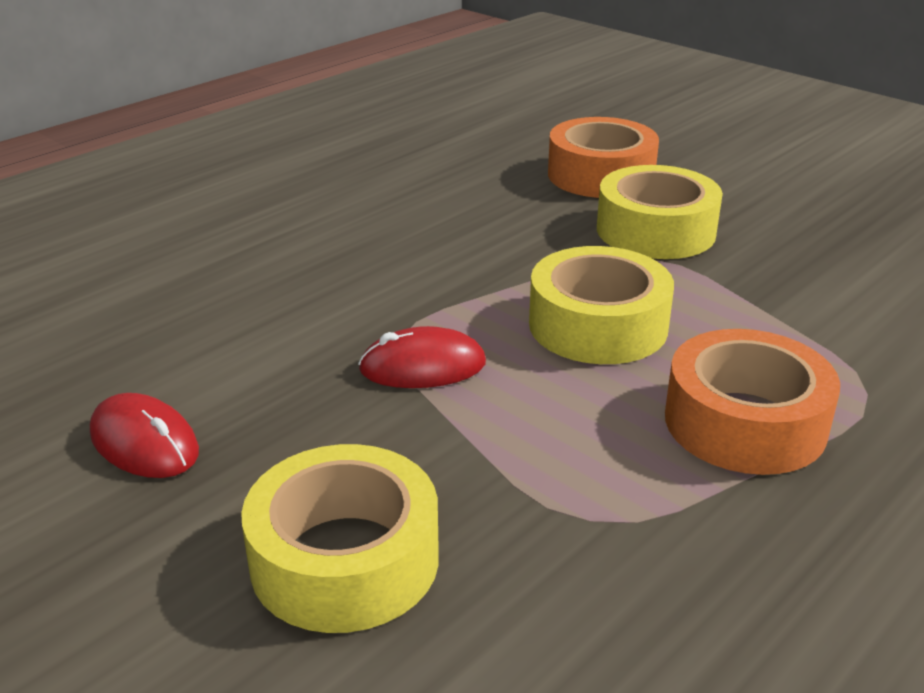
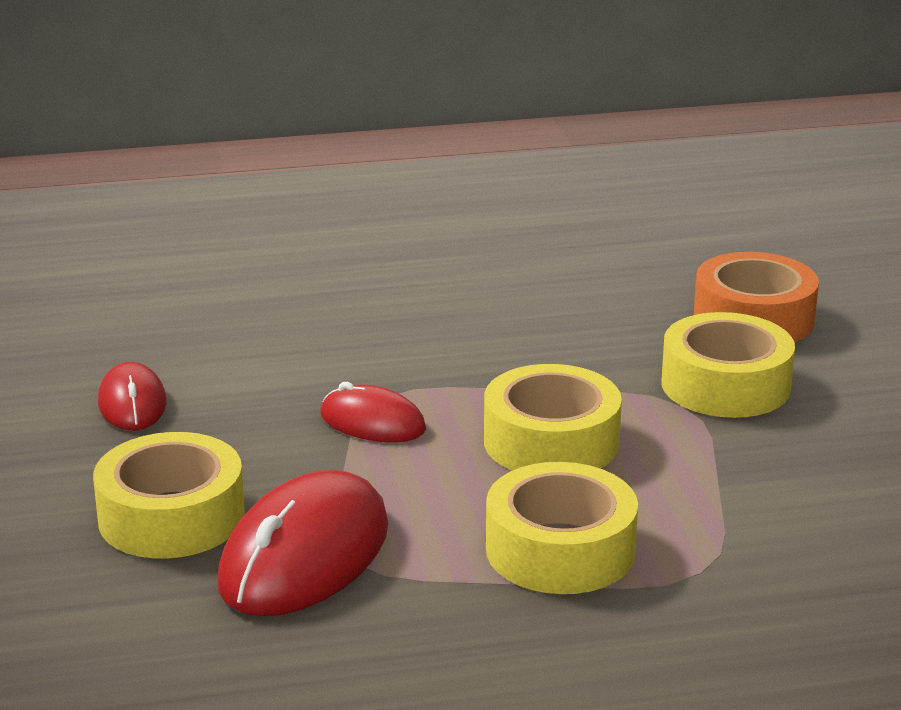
camera: 35 degrees right, 5 degrees down
orange tape [665,329,840,475] -> yellow tape [486,462,638,594]
none -> red mouse [217,470,389,616]

